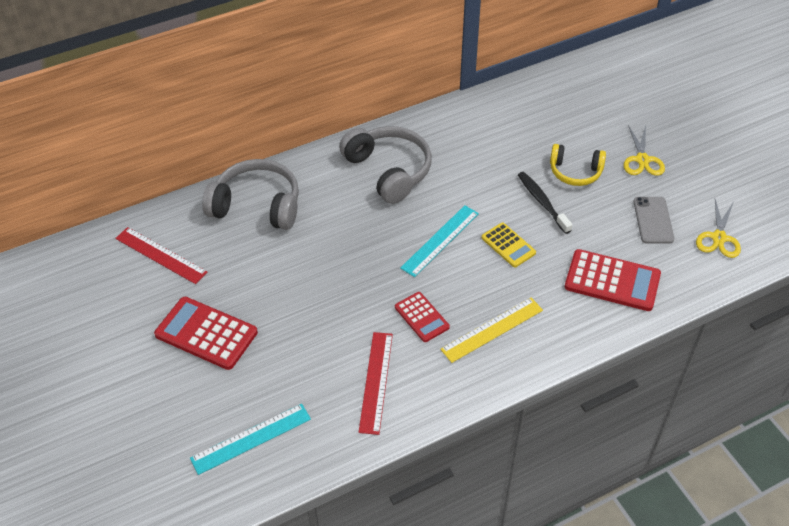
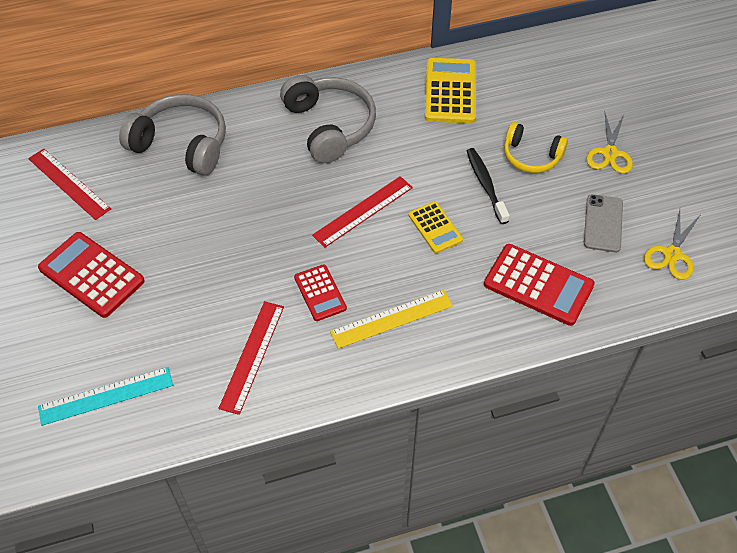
camera: 10 degrees right, 5 degrees up
turquoise ruler [400,205,479,277] -> red ruler [312,176,413,248]
none -> yellow calculator [425,58,476,123]

